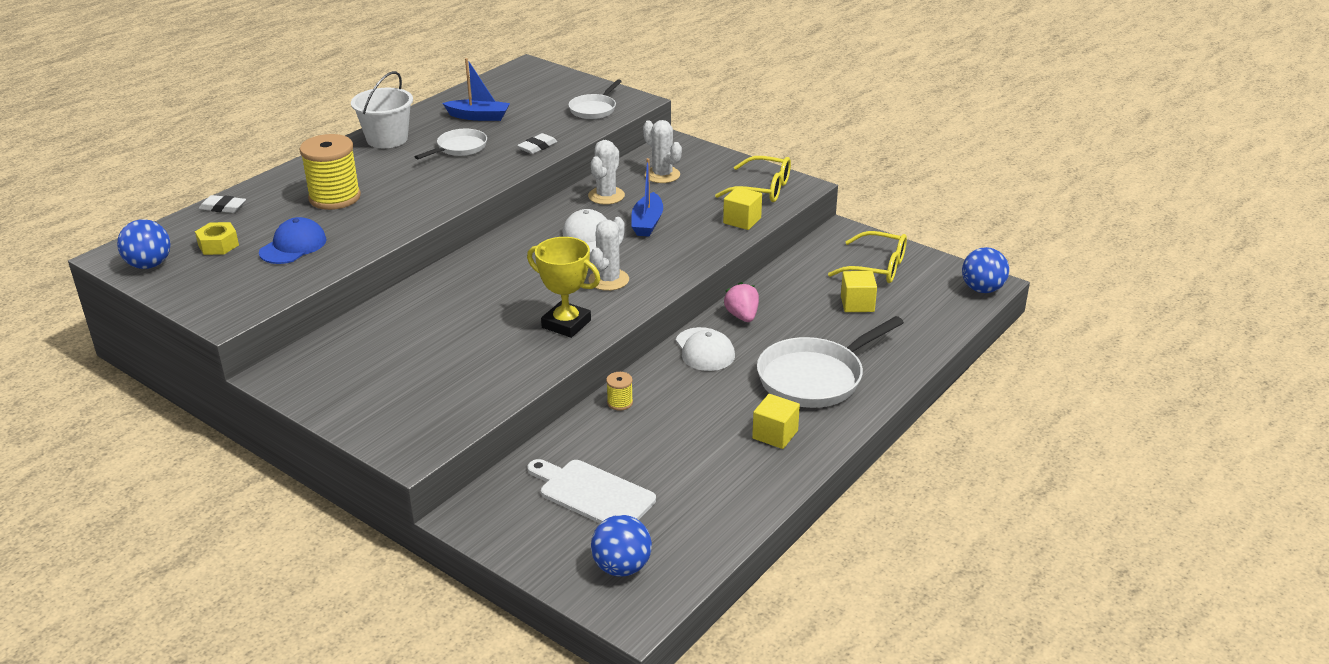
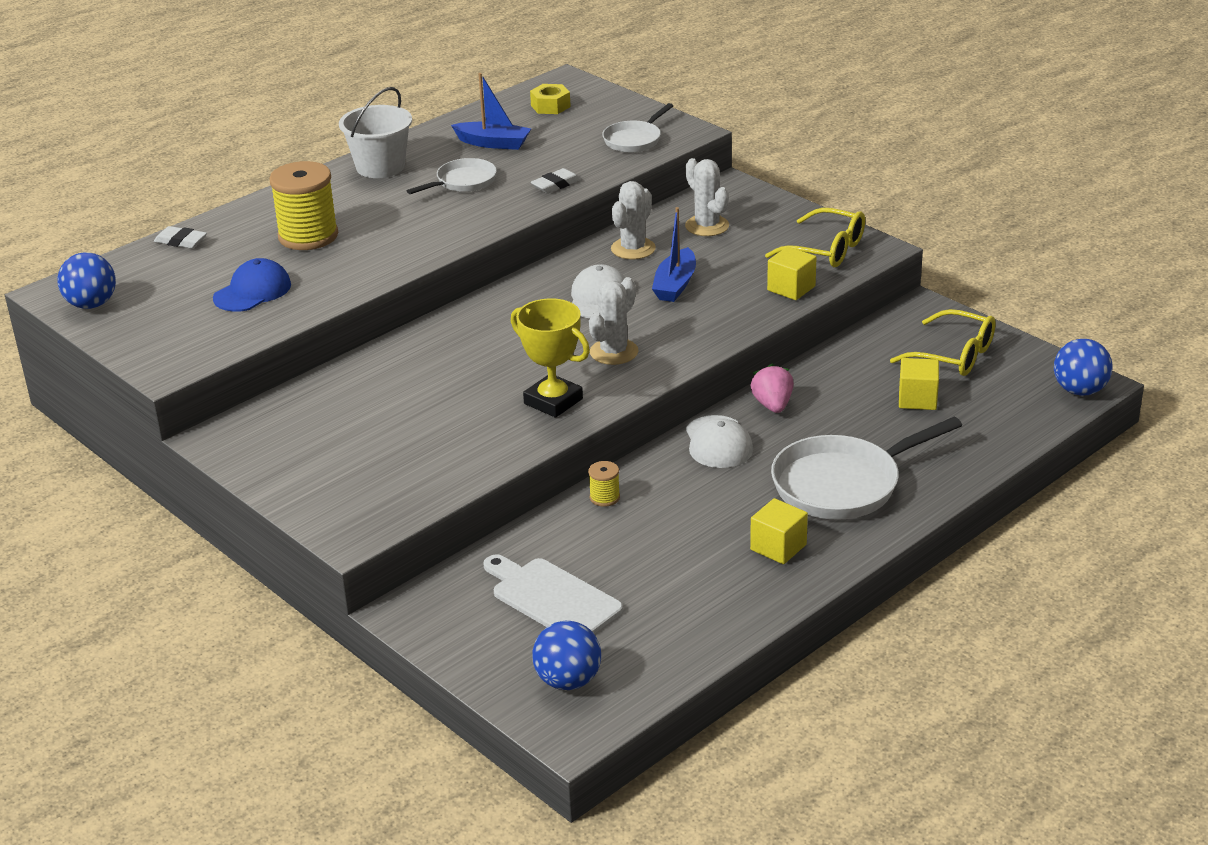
camera: 10 degrees right, 0 degrees up
yellow nut [195,222,239,255] -> yellow nut moved to [530,84,571,114]

